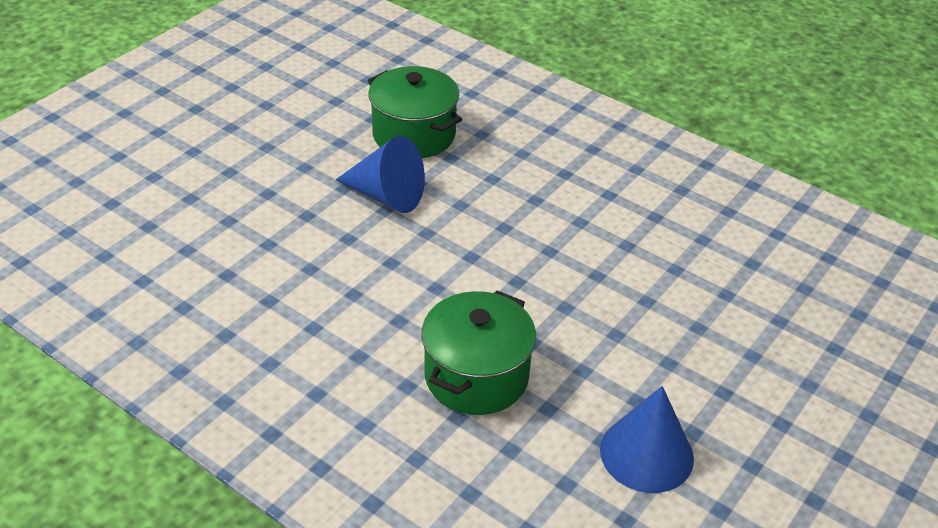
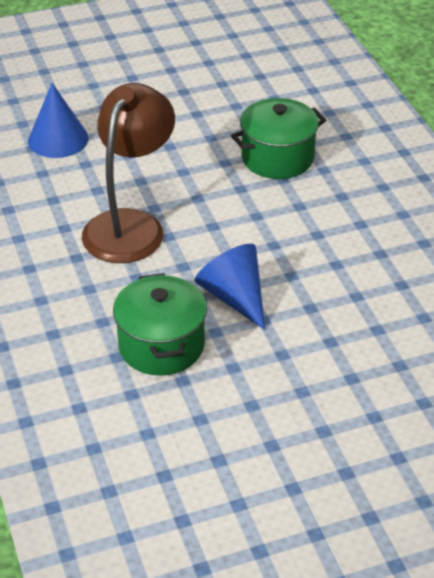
camera: 145 degrees left, 0 degrees up
blue cone [600,386,694,493] -> blue cone moved to [28,83,89,158]
none -> brown lamp [82,83,175,263]

